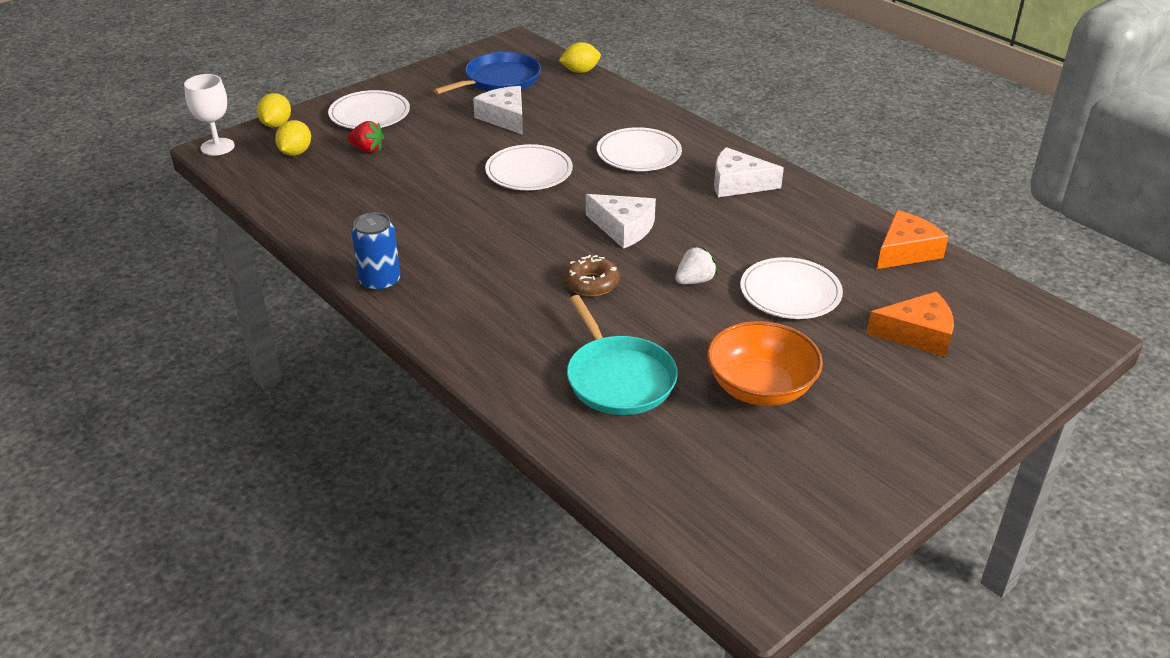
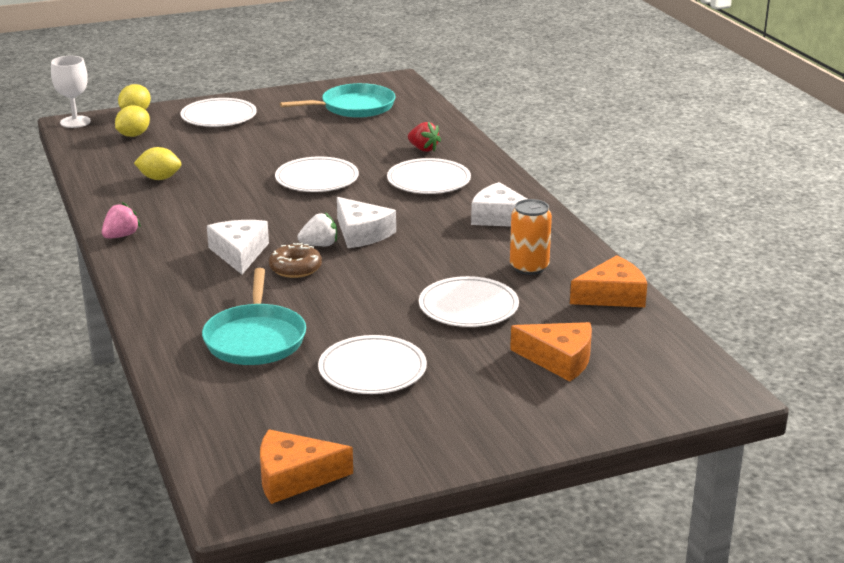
camera: 20 degrees right, 10 degrees down
red strawberry [347,121,384,153] -> red strawberry moved to [408,122,441,152]
blue can [351,212,400,292] -> pink strawberry [102,202,141,238]
blue pan [433,52,541,94] -> turquoise pan [280,83,395,118]
white cheese [473,86,523,135] -> white cheese moved to [207,220,269,274]
yellow lemon [559,42,601,73] -> yellow lemon moved to [134,147,181,180]
white strawberry [675,246,718,284] -> white strawberry moved to [297,213,337,246]
orange bowl [707,321,823,406] -> white plate [318,335,427,394]
none -> orange cheese [260,429,353,504]
none -> orange can [510,199,552,275]

